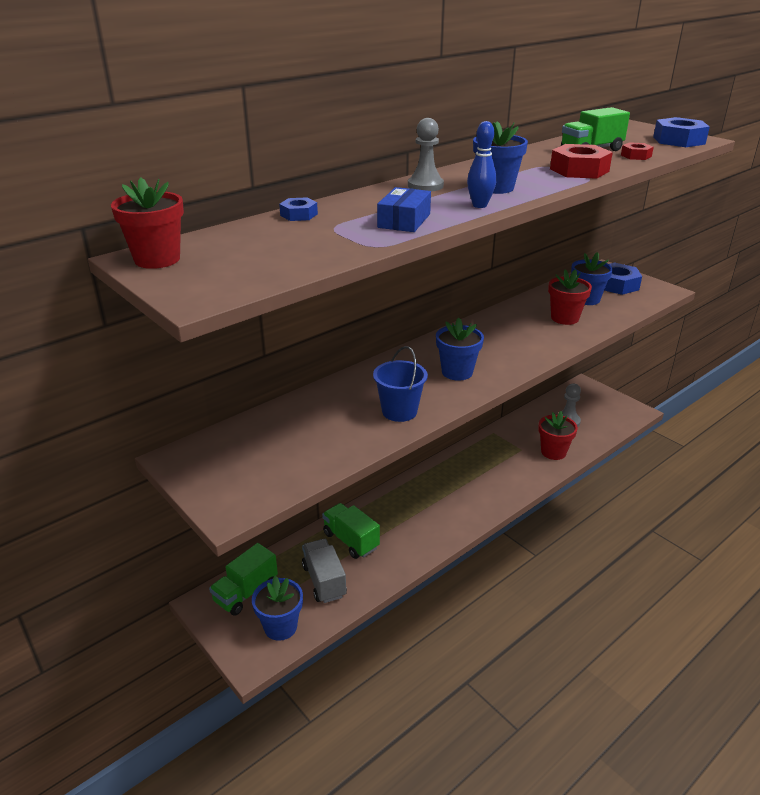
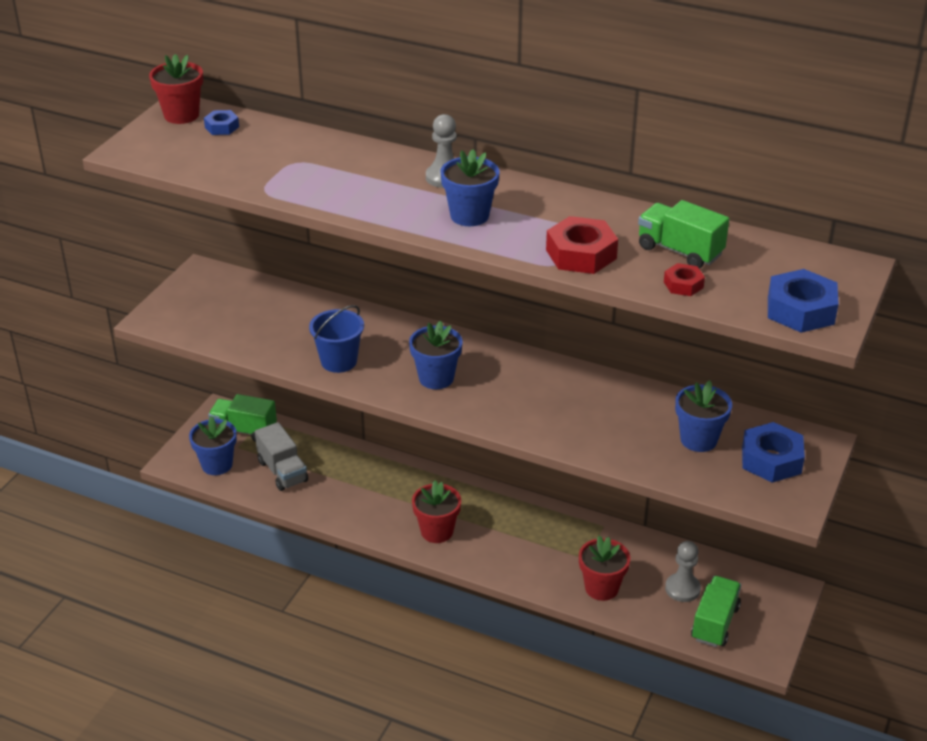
camera: 65 degrees right, 5 degrees up
blue nut [279,197,318,221] -> blue nut moved to [204,110,239,135]
grey truck [302,539,347,603] -> grey truck turned 105 degrees clockwise [255,422,308,491]
green truck [322,503,380,559] -> green truck moved to [691,576,741,647]
blue box [377,187,431,232] -> none
blue bowling pin [467,121,496,208] -> none
red flower pot [548,269,592,325] -> red flower pot moved to [412,480,461,543]

